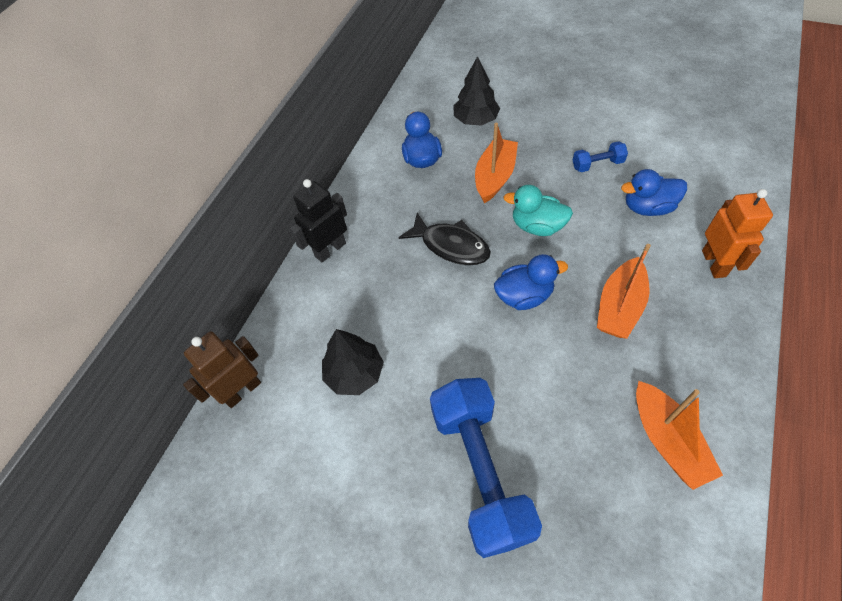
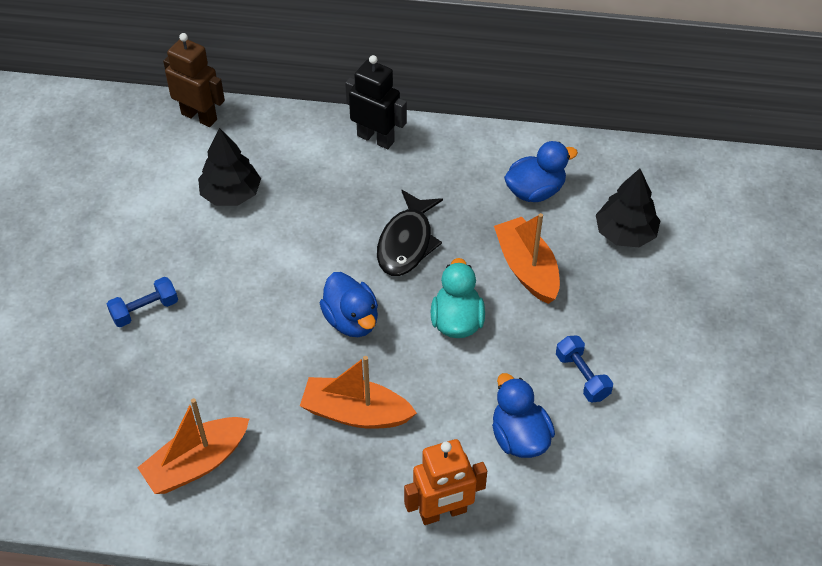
camera: 70 degrees right, 5 degrees down
blue dumbbell [430,378,542,558] -> blue dumbbell [107,277,178,327], size x0.44
orange boat [475,123,518,203] -> orange boat turned 120 degrees counterclockwise [494,213,560,304]

